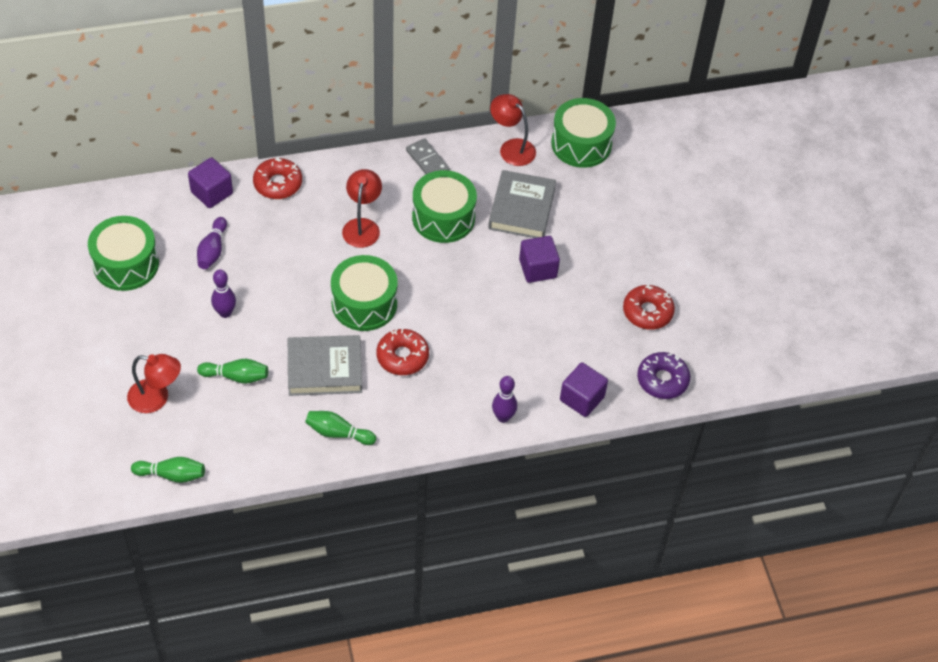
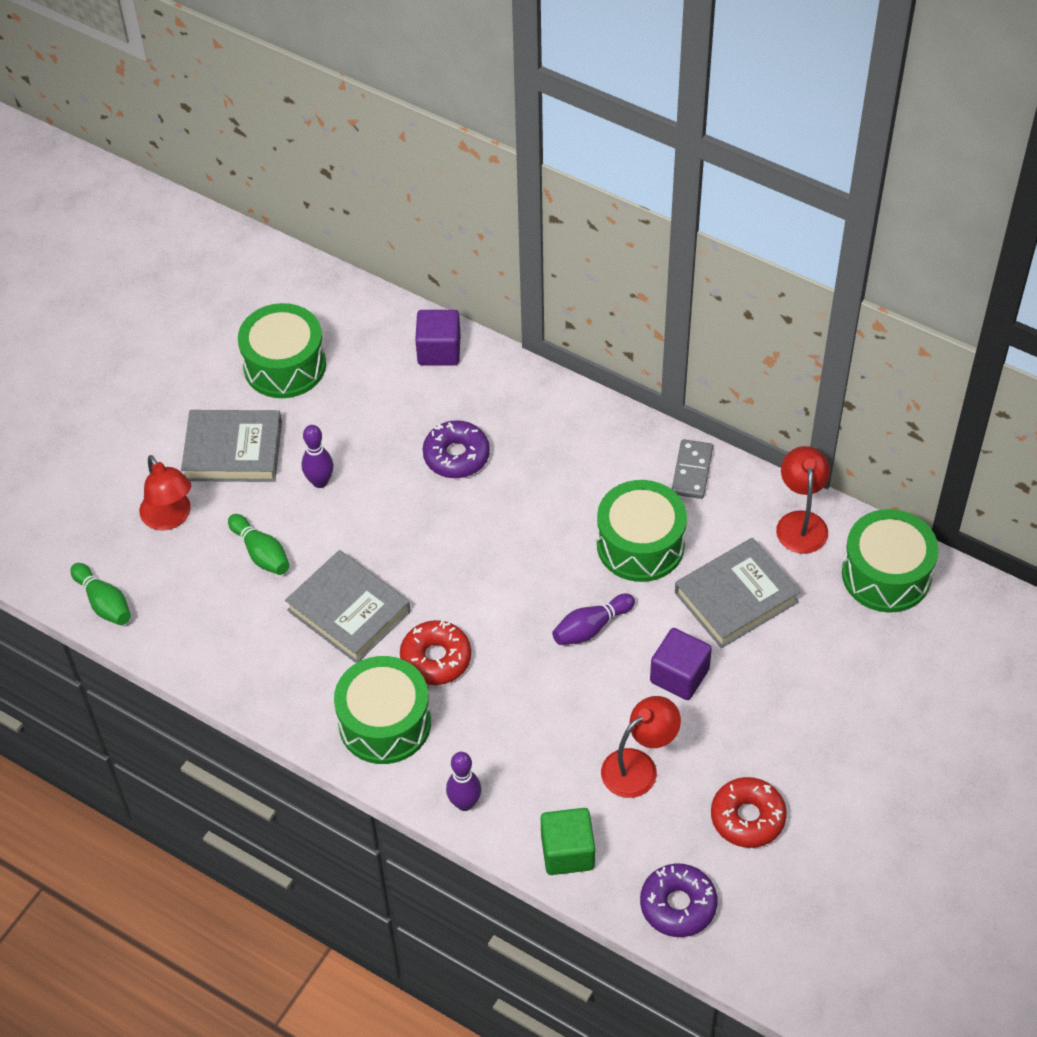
camera: 50 degrees right, 0 degrees up
purple bowling pin [197,217,227,269] -> purple bowling pin moved to [552,594,635,645]
red donut [253,157,302,199] -> none
green bowling pin [305,411,376,445] -> none
green drum [331,255,398,331] -> green drum moved to [334,656,431,764]
red lamp [342,169,382,248] -> red lamp moved to [601,696,681,798]
purple cube [560,362,608,417] -> green cube [541,808,595,875]
none -> grey book [181,410,282,482]
none -> purple donut [423,420,490,478]

